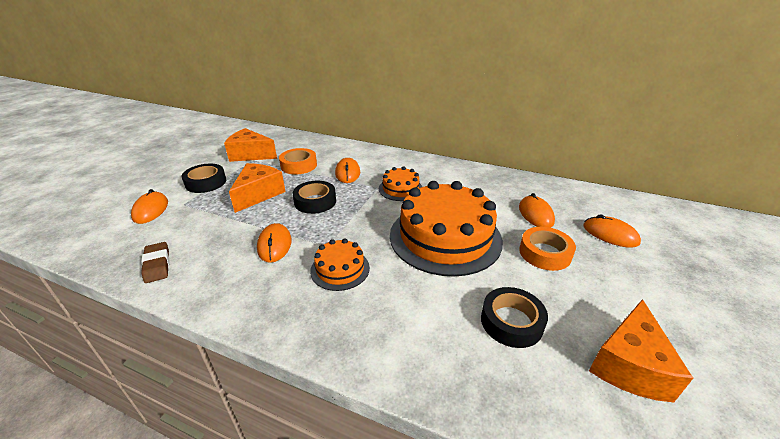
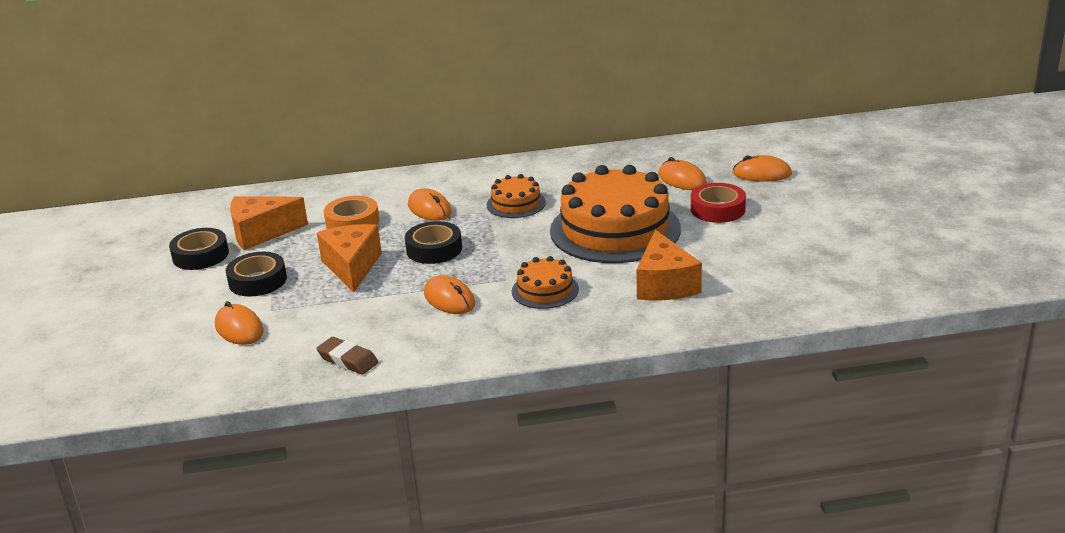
camera: 30 degrees left, 5 degrees down
black tape [481,287,548,348] -> black tape moved to [169,228,229,270]
orange tape [519,227,576,271] -> red tape [691,183,746,223]
orange cheese [589,299,693,402] -> orange cheese moved to [636,230,702,301]

